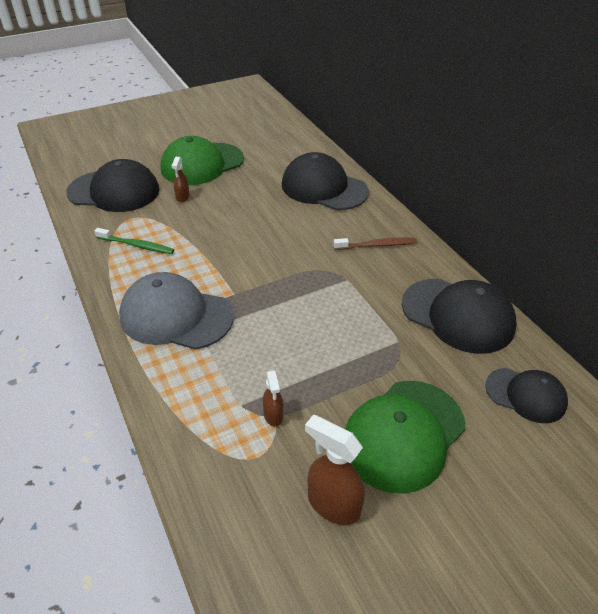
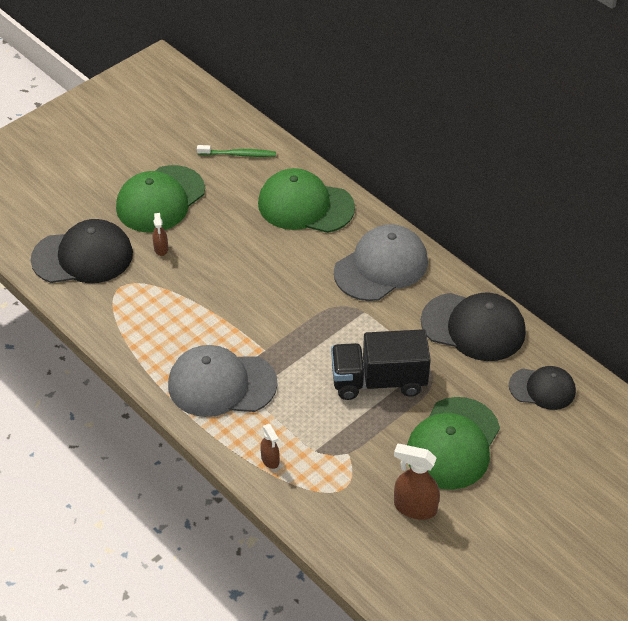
camera: 15 degrees left, 5 degrees up
green toothbrush [95,228,174,254] -> green toothbrush moved to [197,145,276,157]
brown spray bottle [263,370,283,427] -> brown spray bottle moved to [260,424,280,469]
black cap [282,152,369,210] -> green cap [258,168,355,233]
brown toothbrush [334,238,417,250] -> grey cap [334,224,428,301]
none -> black truck [331,329,431,400]

